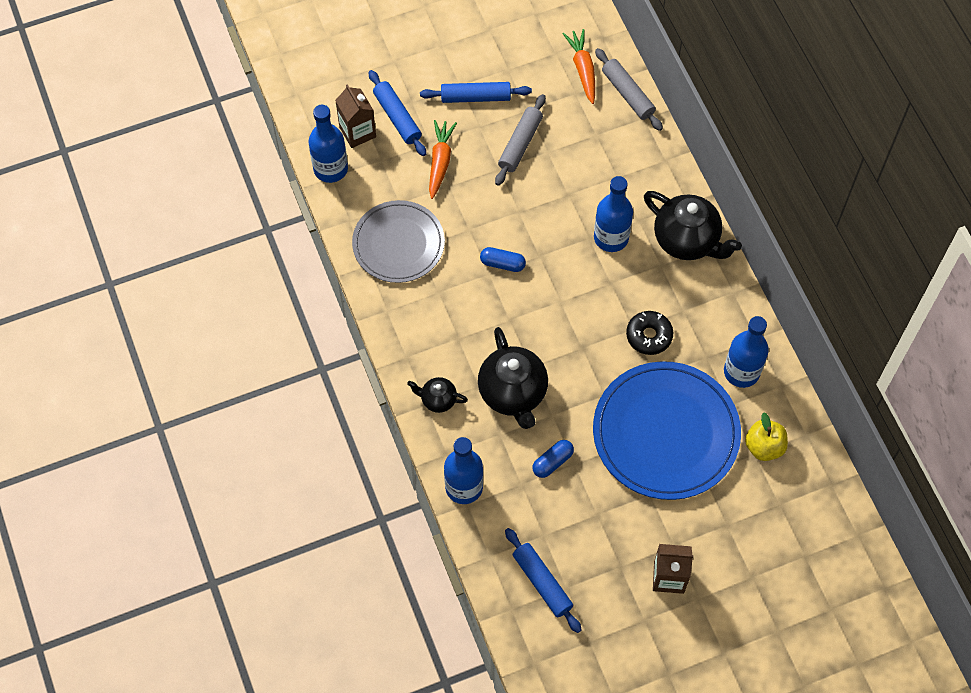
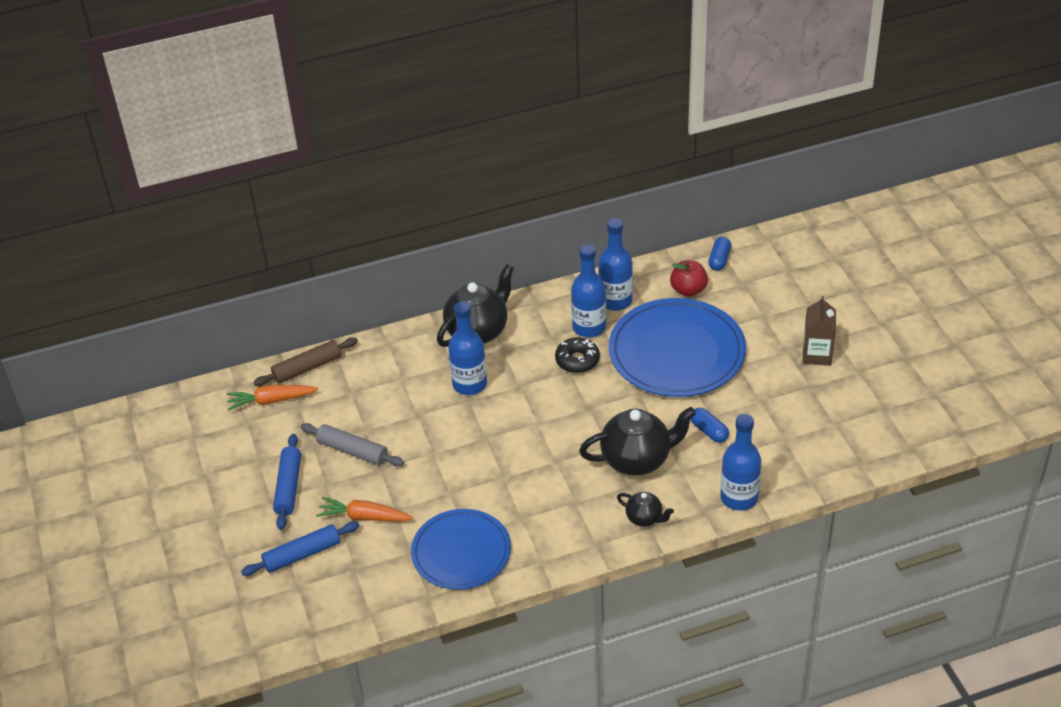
camera: 85 degrees left, 20 degrees down
blue bottle [309,105,348,183] -> blue bottle moved to [571,244,606,338]
brown carton [335,84,376,148] -> none
grey plate [352,200,445,283] -> blue plate [411,509,511,590]
black teapot [407,377,468,413] -> black teapot turned 75 degrees counterclockwise [617,492,674,527]
blue capsule [480,247,526,272] -> blue capsule moved to [708,237,731,271]
blue rolling pin [505,528,581,633] -> none
grey rolling pin [595,48,663,131] -> brown rolling pin [254,338,358,386]
yellow apple [745,413,788,461] -> red apple [670,260,708,297]

